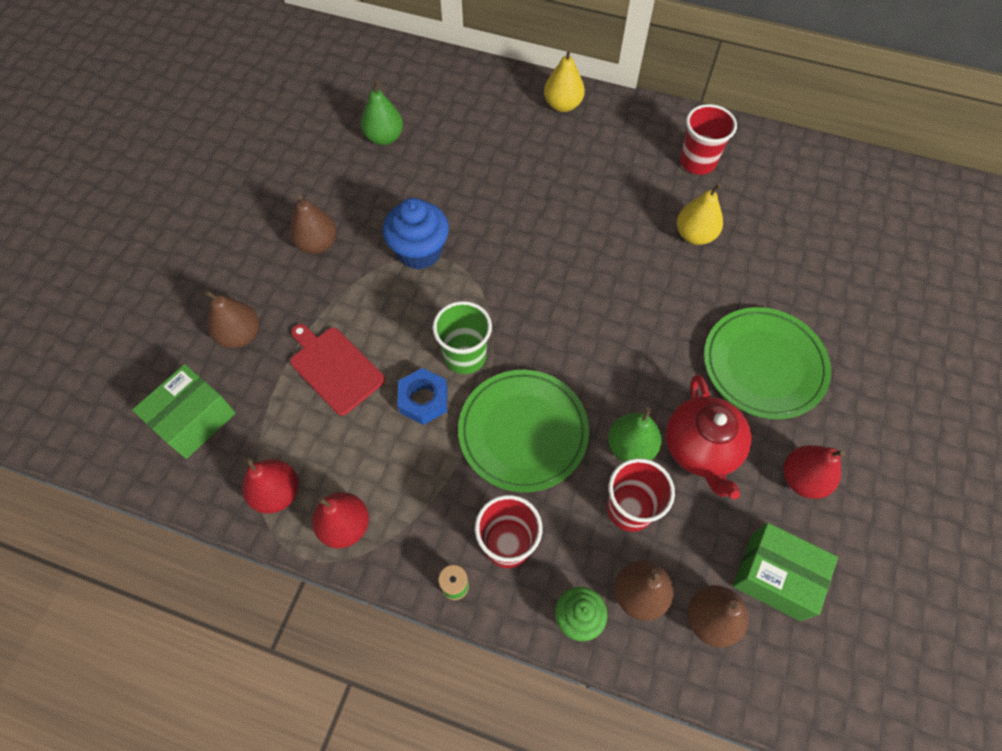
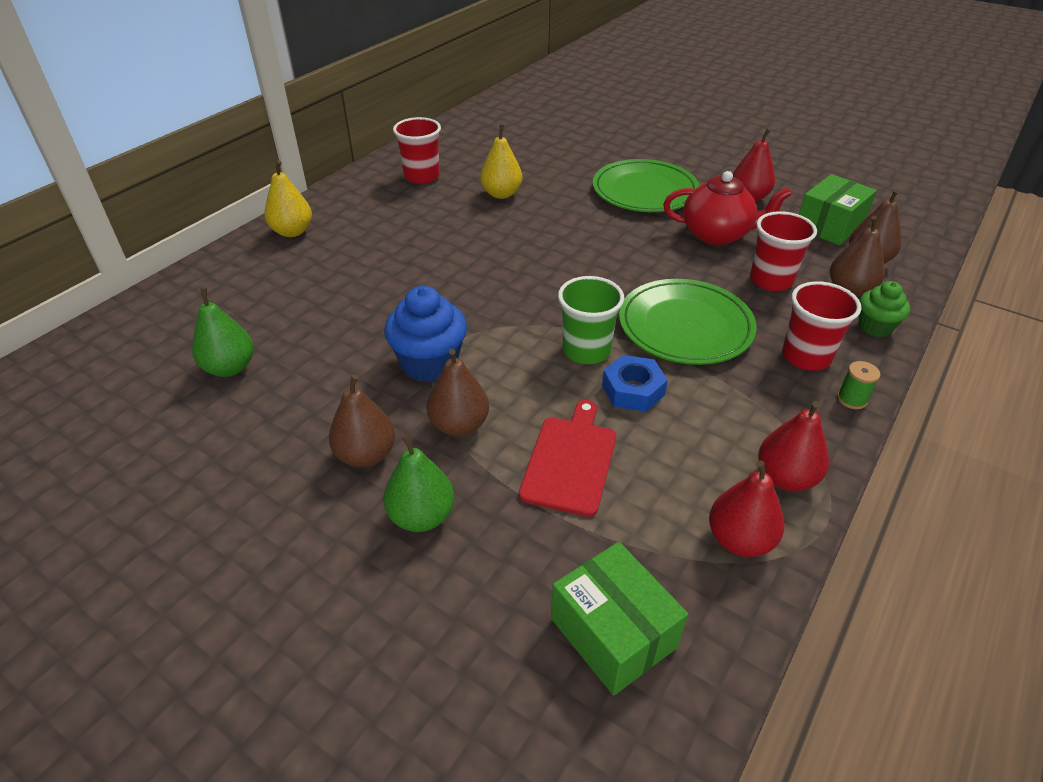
camera: 75 degrees left, 20 degrees down
brown pear [205,290,259,348] -> brown pear moved to [427,349,489,436]
red cutting board [290,324,385,416] -> red cutting board turned 135 degrees clockwise [519,400,616,517]
green pear [608,407,662,462] -> green pear moved to [383,434,454,532]

